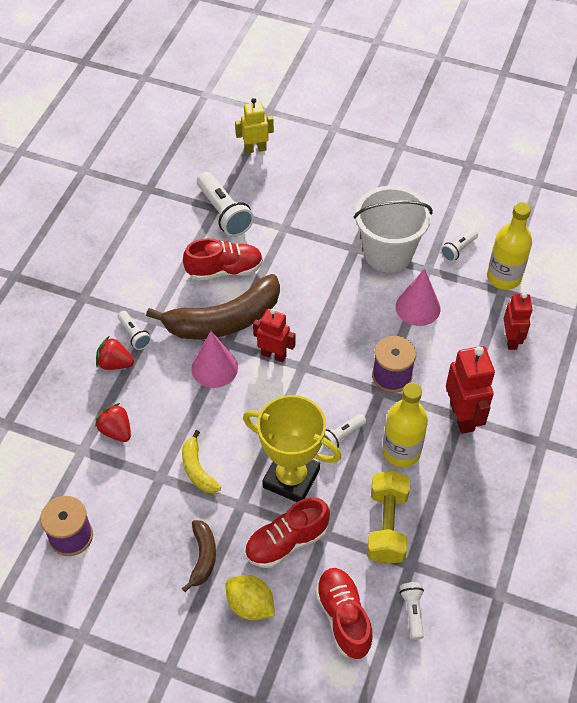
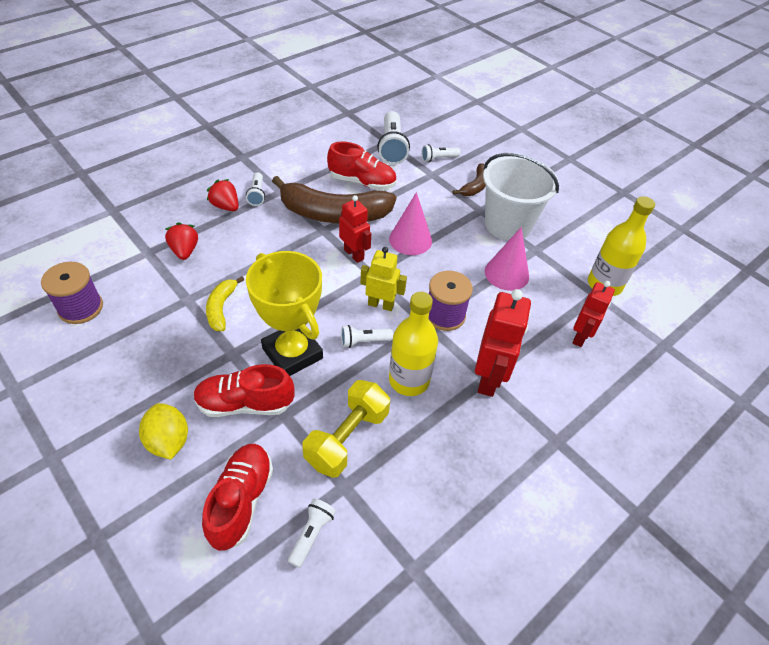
camera: 25 degrees right, 5 degrees down
brown banana [182,520,216,592] -> brown banana moved to [453,164,486,196]
pink cone [191,331,238,388] -> pink cone moved to [389,192,432,255]
yellow robot [235,98,274,154] -> yellow robot moved to [360,247,407,311]
white flashlight [441,229,478,262] -> white flashlight moved to [421,144,461,162]

